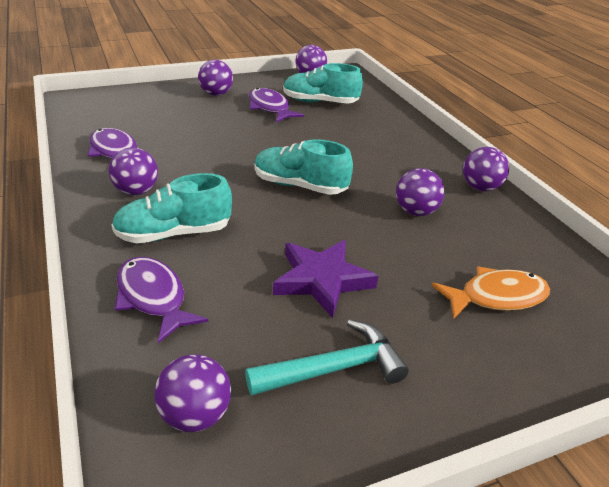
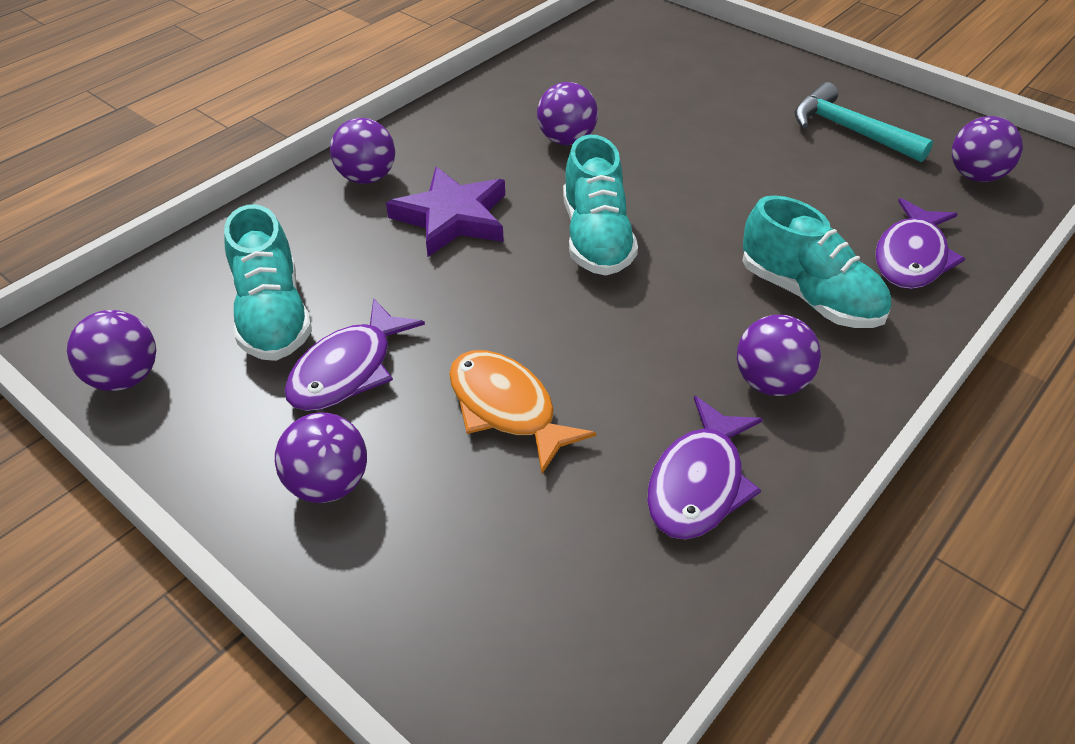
camera: 115 degrees left, 10 degrees up
purple star [273,240,378,318] -> purple star moved to [386,167,505,257]
orange fish [432,267,550,319] -> orange fish moved to [449,350,596,474]
purple ball [463,147,509,191] -> purple ball moved to [330,118,395,184]

